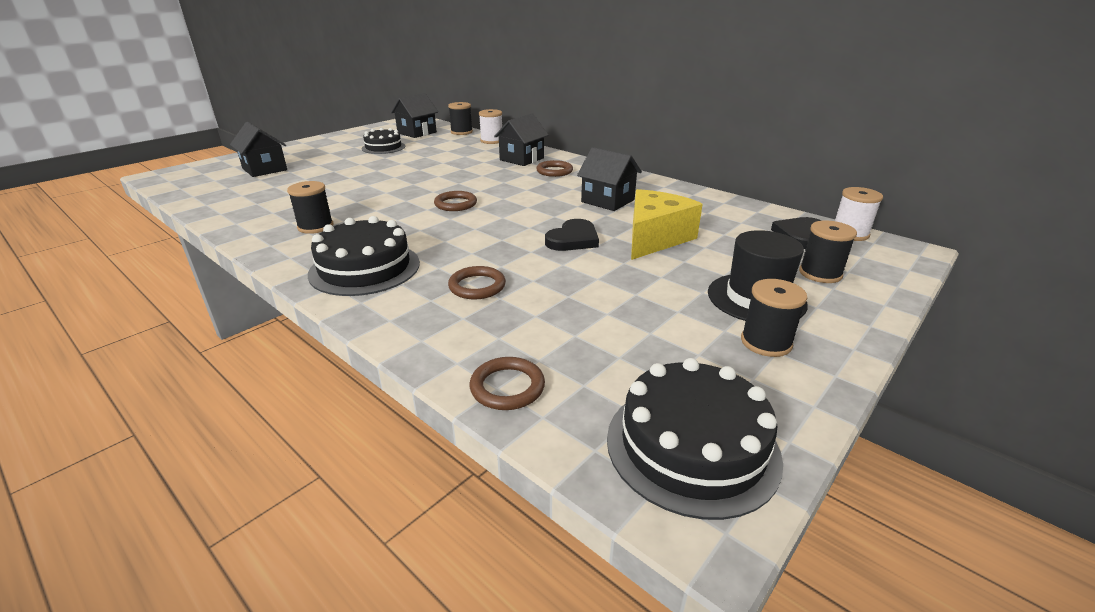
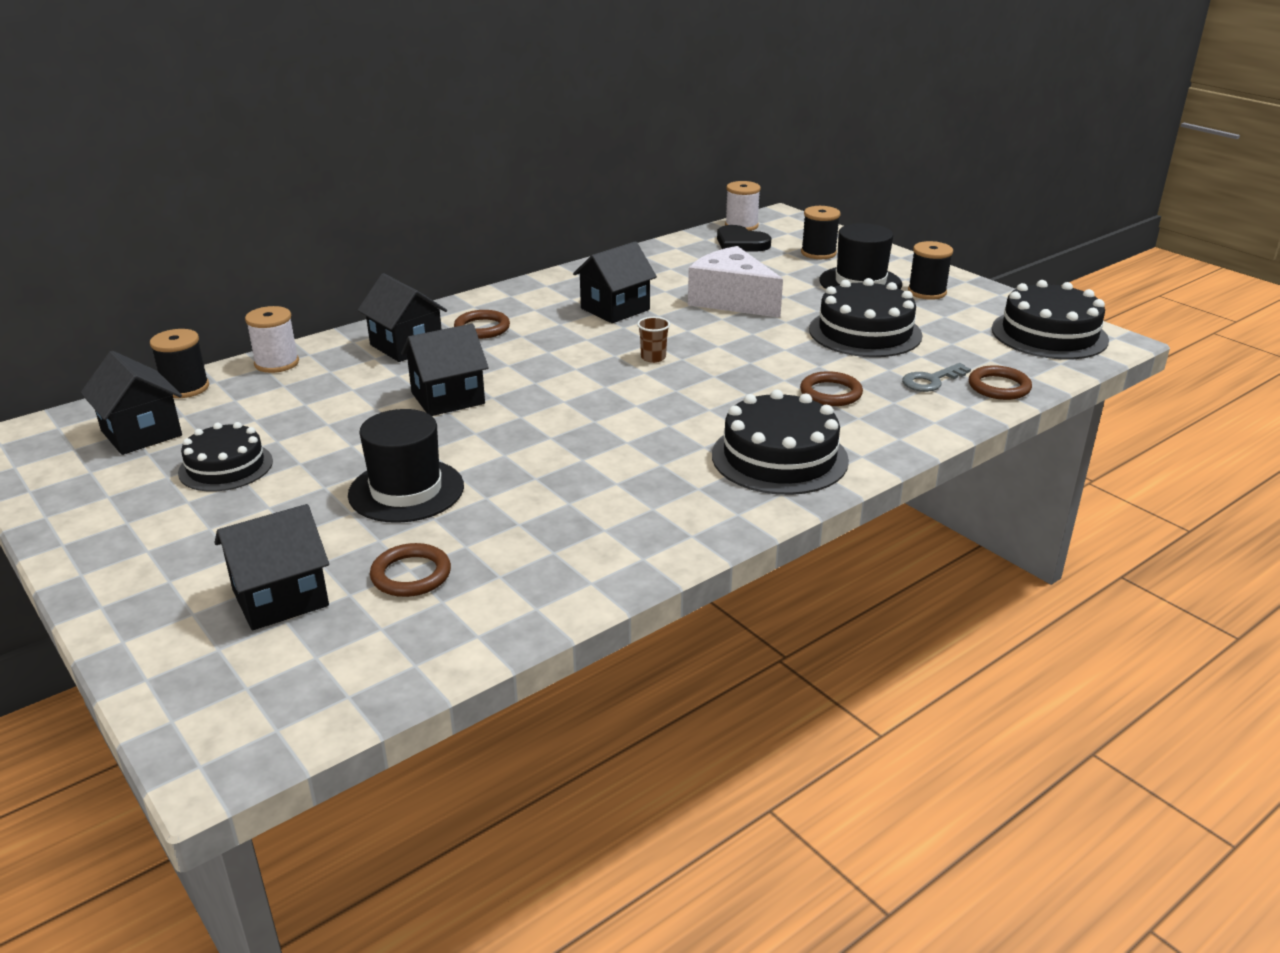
camera: 80 degrees left, 0 degrees up
black spool [287,181,333,234] -> none
brown ring [434,191,477,211] -> brown ring moved to [370,543,451,597]
black heart [545,219,599,251] -> none
yellow cheese [631,189,703,260] -> white cheese [688,246,783,318]
none -> black hat [348,409,464,523]
none -> black house [401,324,489,416]
none -> brown cup [637,317,670,363]
none -> black cake [809,278,922,357]
none -> grey key [902,363,971,392]

